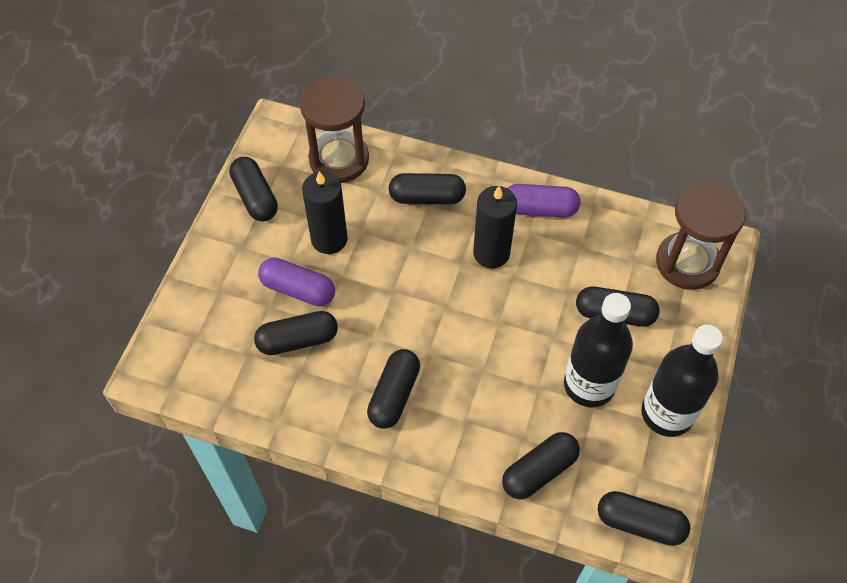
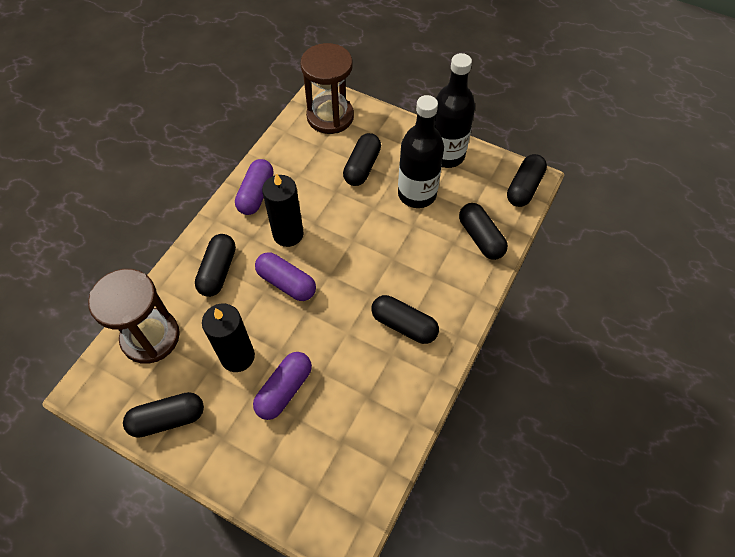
camera: 80 degrees left, 0 degrees up
black capsule [254,311,338,355] -> none
none -> purple capsule [255,252,316,301]

